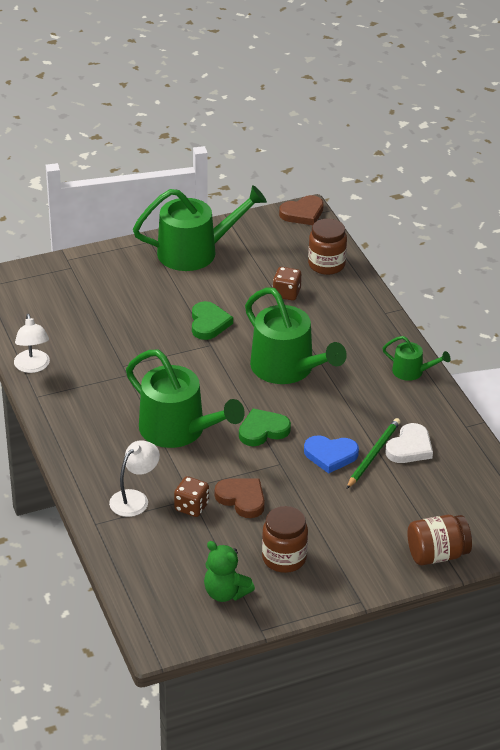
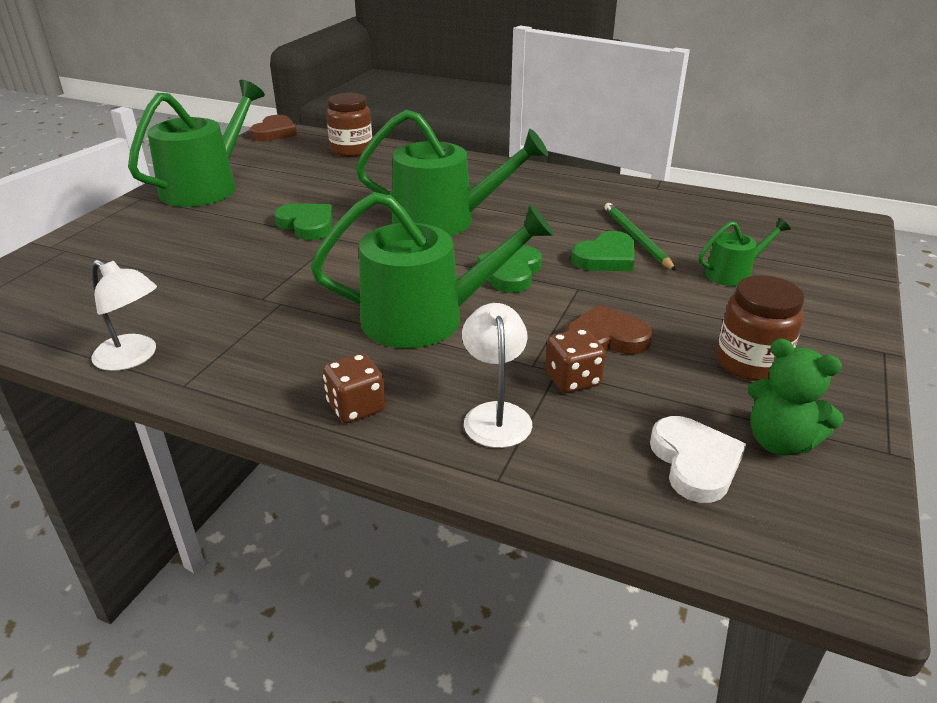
camera: 45 degrees left, 5 degrees down
green teddy bear [204,541,255,602] -> green teddy bear turned 45 degrees clockwise [748,338,844,456]
brown dice [273,267,301,301] -> brown dice moved to [323,353,385,423]
blue heart [304,435,359,474] -> green heart [571,231,635,271]
green watering can [383,336,451,381] -> green watering can moved to [699,218,791,286]
white heart [386,423,433,463] -> white heart moved to [650,416,746,503]
brown jar [407,515,472,565] -> none

